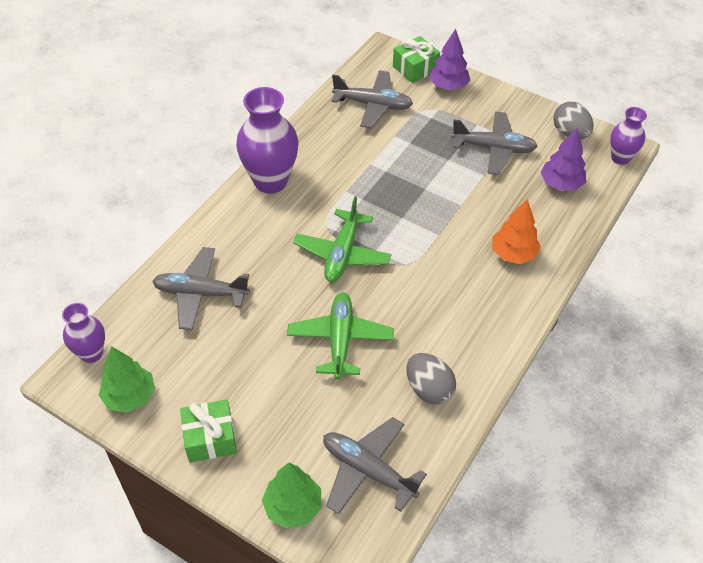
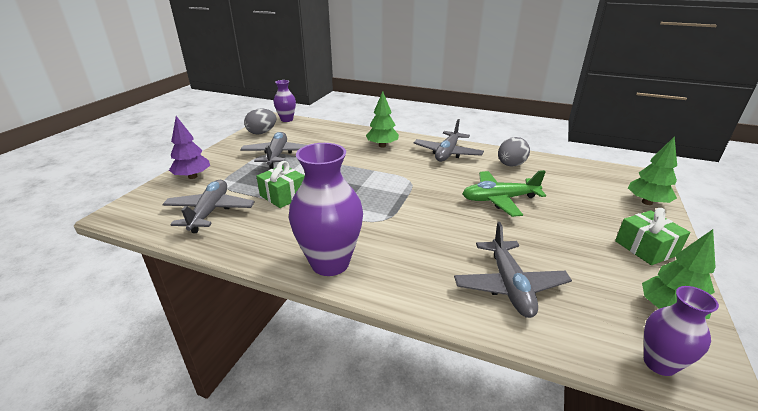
camera: 100 degrees left, 20 degrees down
green plane [293,196,392,282] -> none
grey plane [323,417,427,514] -> grey plane moved to [413,119,484,162]
green gift [393,36,440,83] -> green gift moved to [256,161,305,208]
orange tree [492,199,541,264] -> green tree [366,91,399,148]
purple tree [541,128,586,191] -> none

